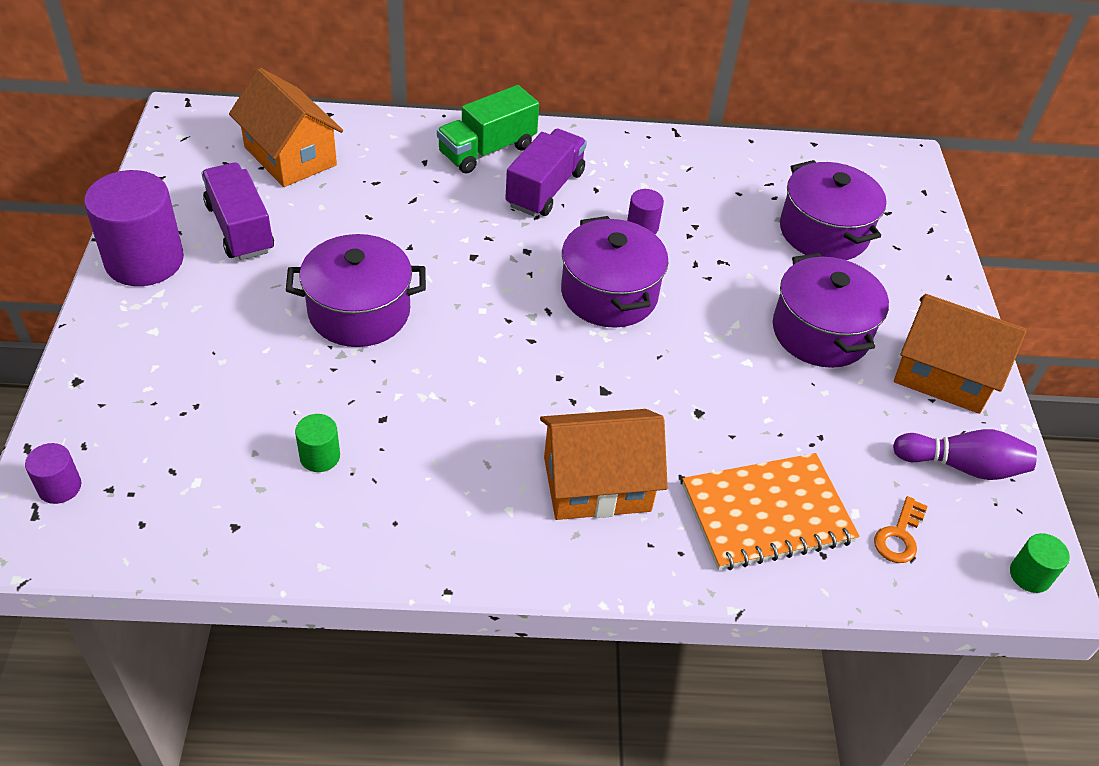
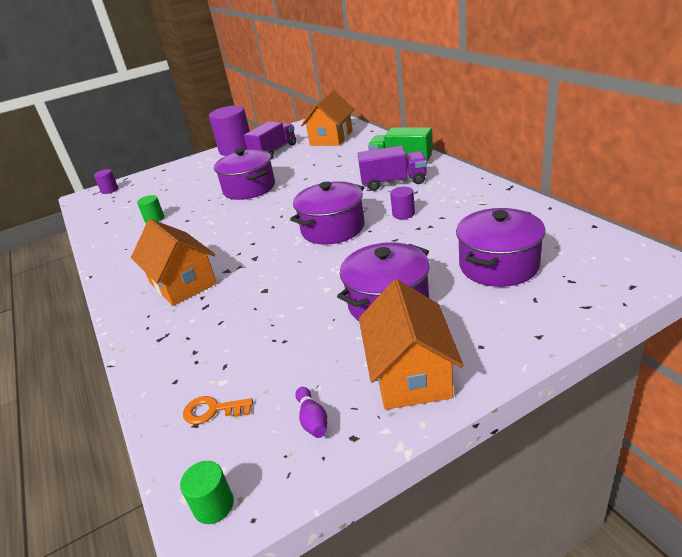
camera: 70 degrees right, 15 degrees down
orange notebook [682,453,860,570] -> none
purple bowling pin [893,429,1037,480] -> purple bowling pin [296,387,328,438], size x0.58

